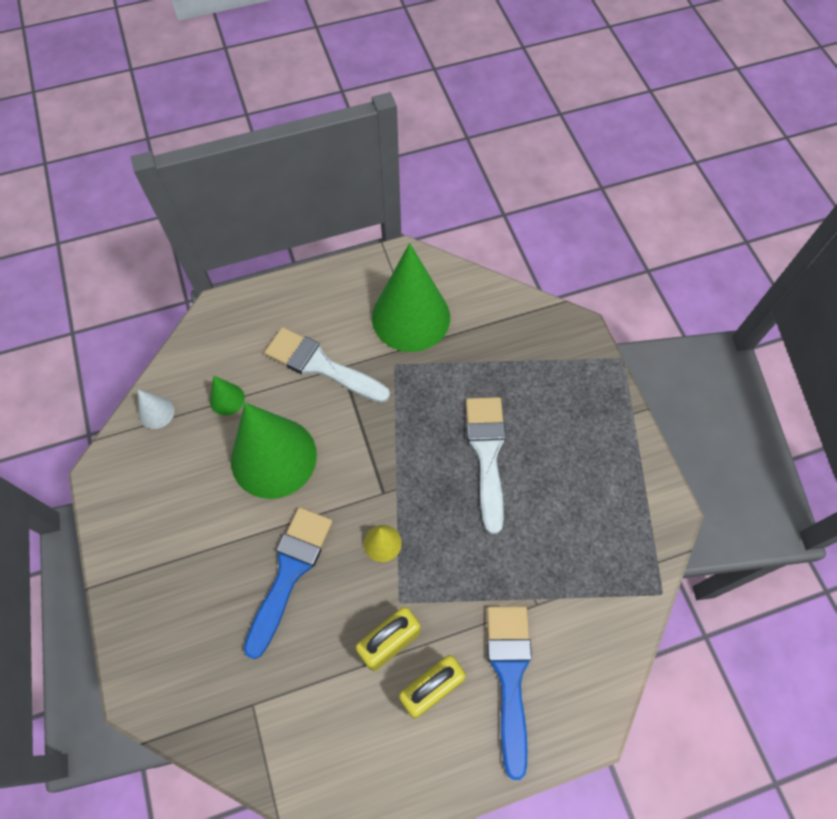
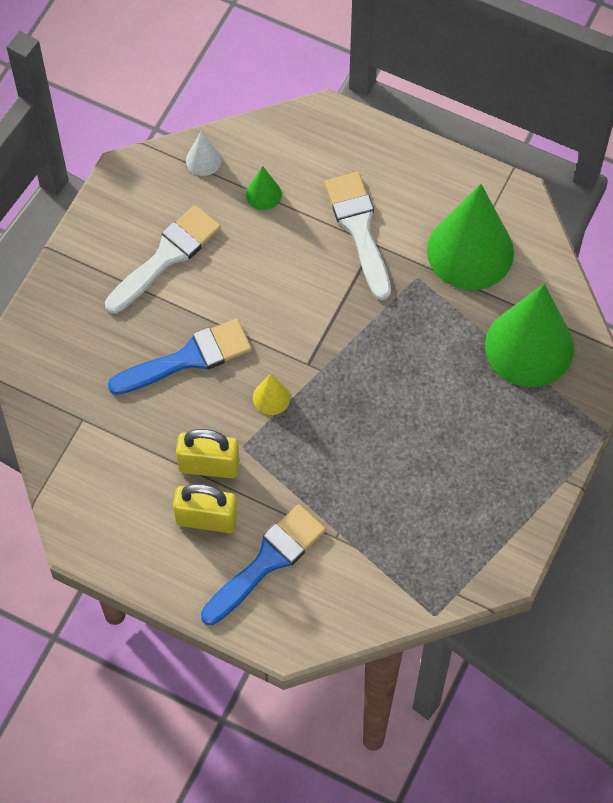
camera: 45 degrees right, 0 degrees up
green cone [231,403,317,499] -> green cone moved to [485,284,574,387]
white brush [466,397,506,534] -> white brush moved to [105,205,221,314]

